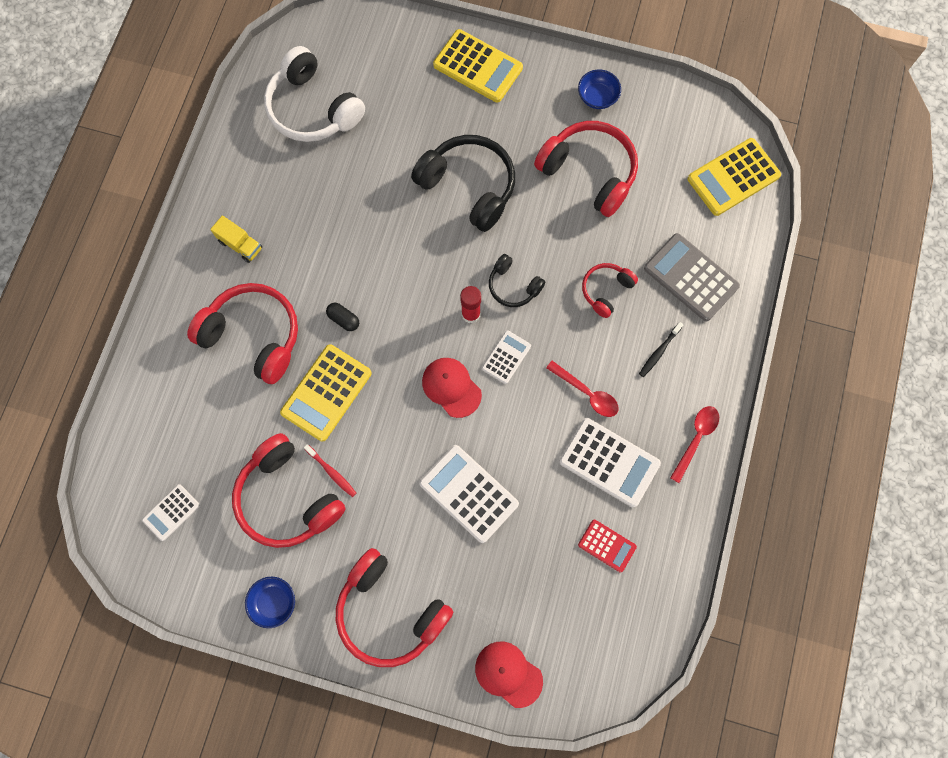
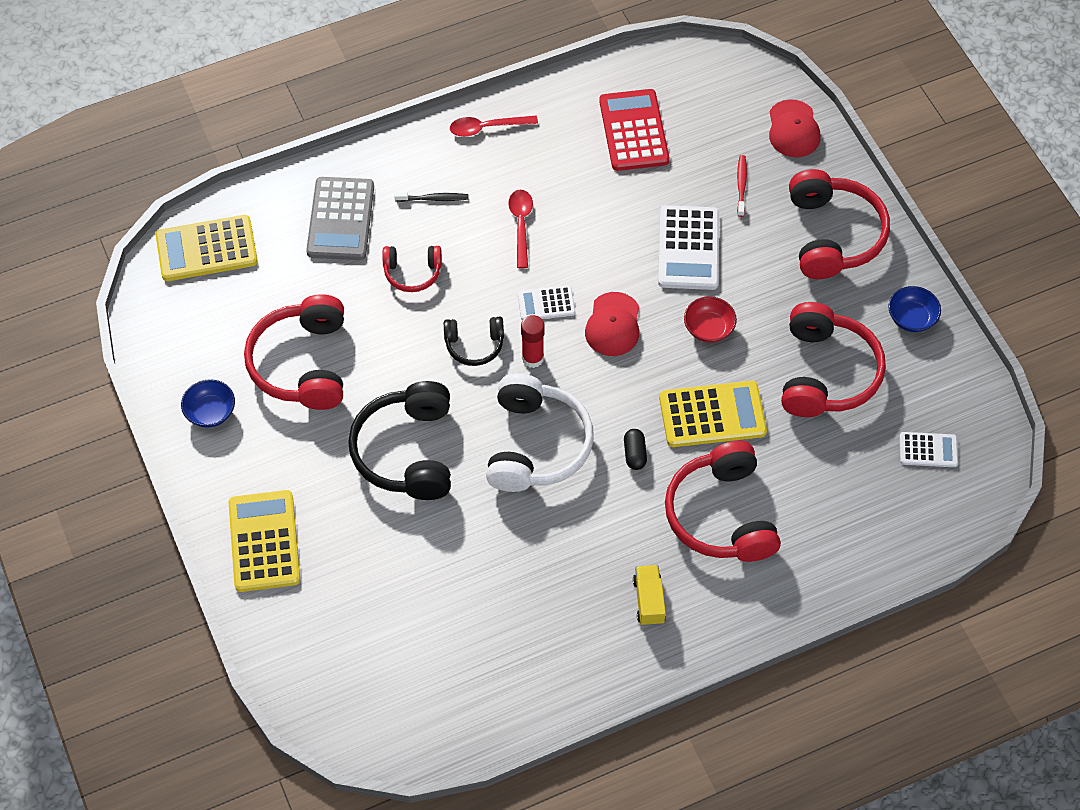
camera: 130 degrees left, 15 degrees down
white headphones [264,46,365,142] -> white headphones moved to [486,373,594,492]
red toothbrush [304,444,356,497] -> red toothbrush moved to [737,155,747,217]
black headphones [489,254,545,307] -> black headphones turned 90 degrees clockwise [444,317,504,366]
white calculator [559,418,661,508] -> none
red calculator [578,520,637,572] -> red calculator [599,89,669,171], size x1.77
yellow calculator [687,138,781,216] -> yellow calculator turned 150 degrees clockwise [156,215,258,281]
none -> red bowl [684,296,737,343]

